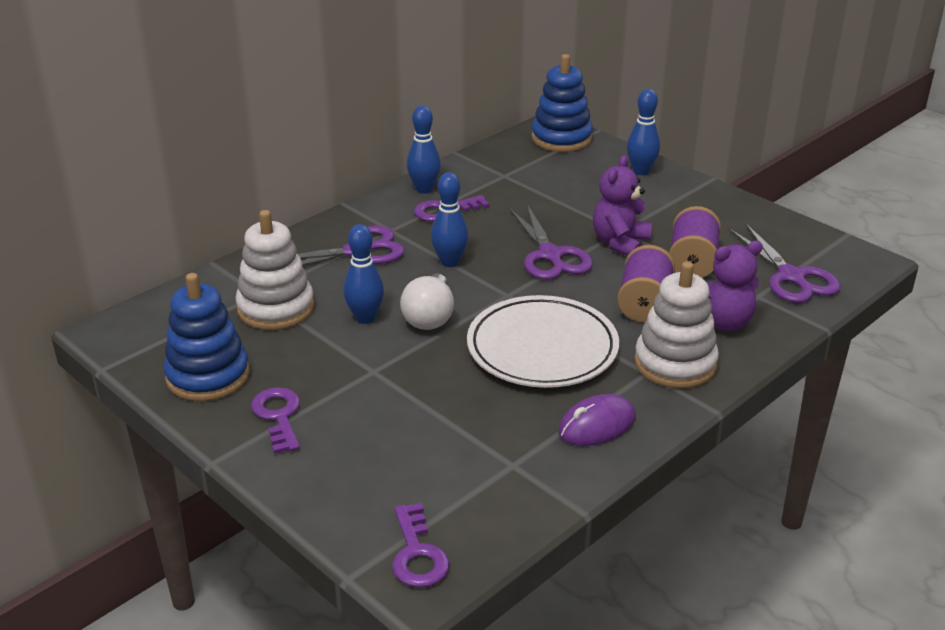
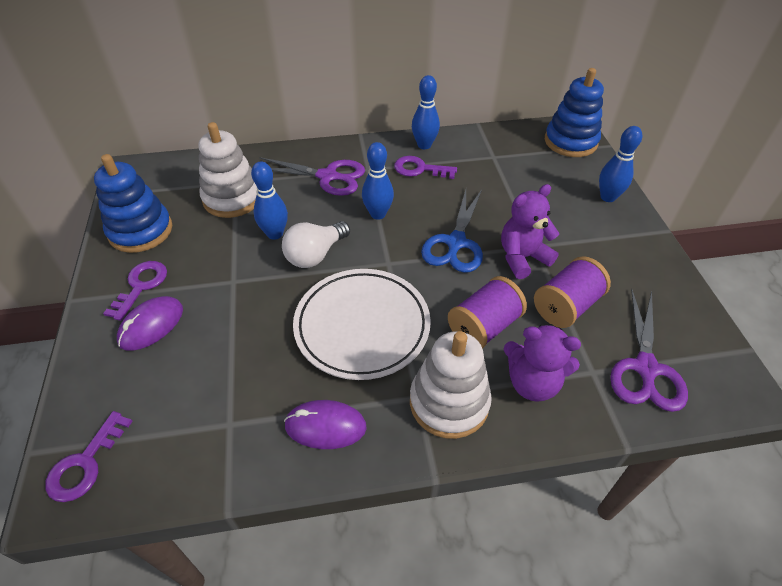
camera: 35 degrees right, 15 degrees up
purple scissors [509,205,593,280] -> blue scissors [421,190,483,273]
none -> purple mouse [117,296,183,351]

